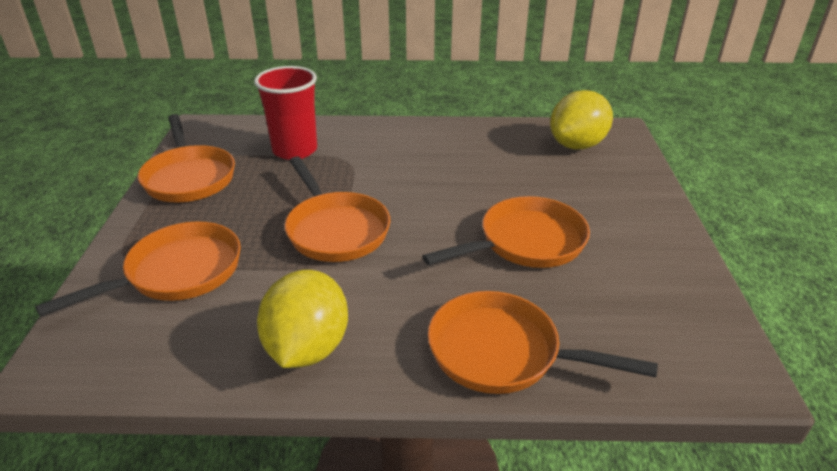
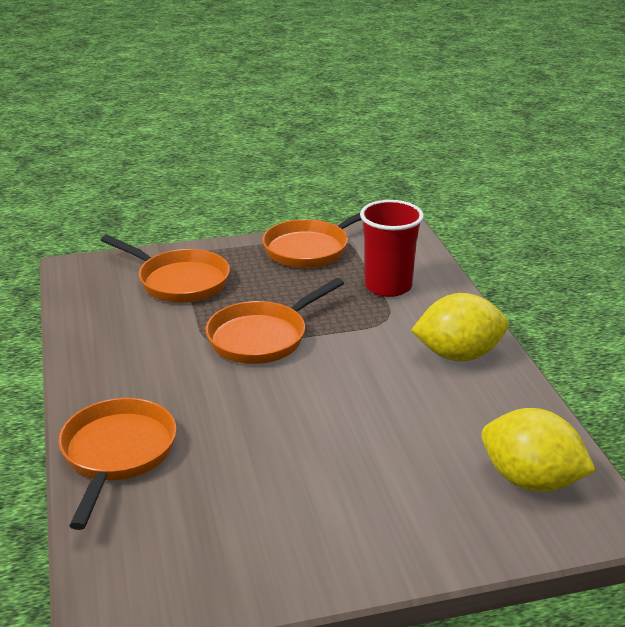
camera: 75 degrees right, 5 degrees down
yellow lemon [257,270,348,368] -> yellow lemon moved to [411,293,509,362]
orange pan [422,196,590,268] -> none

